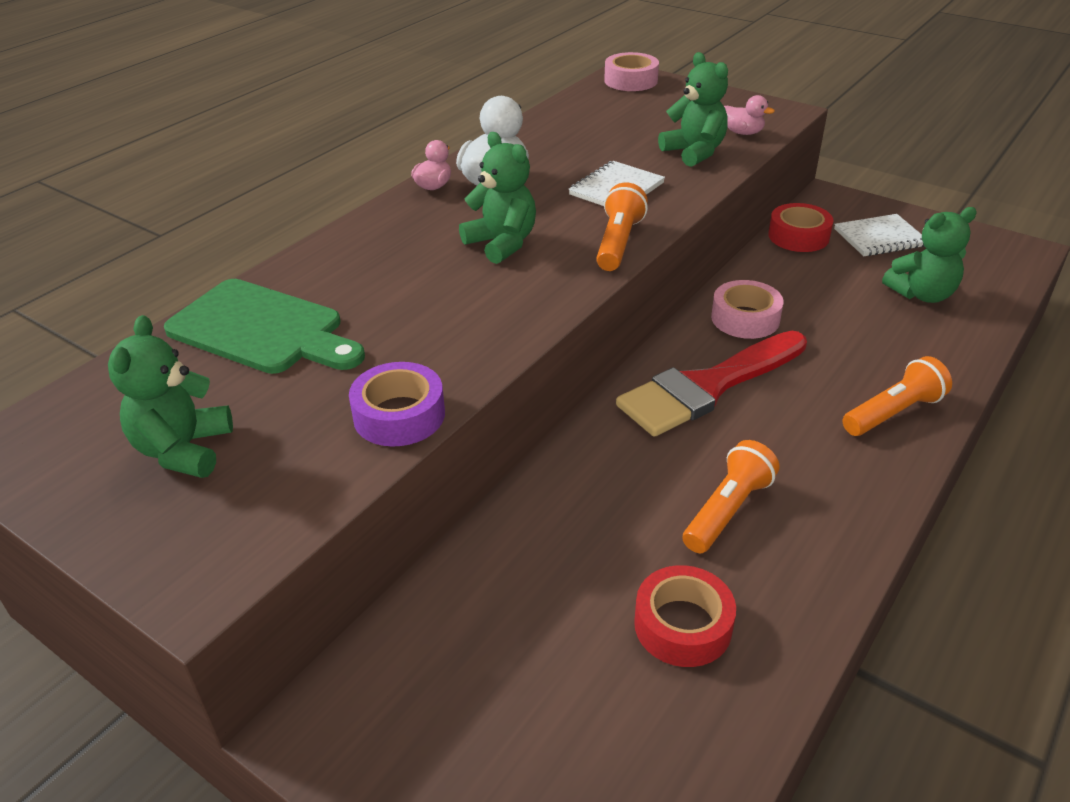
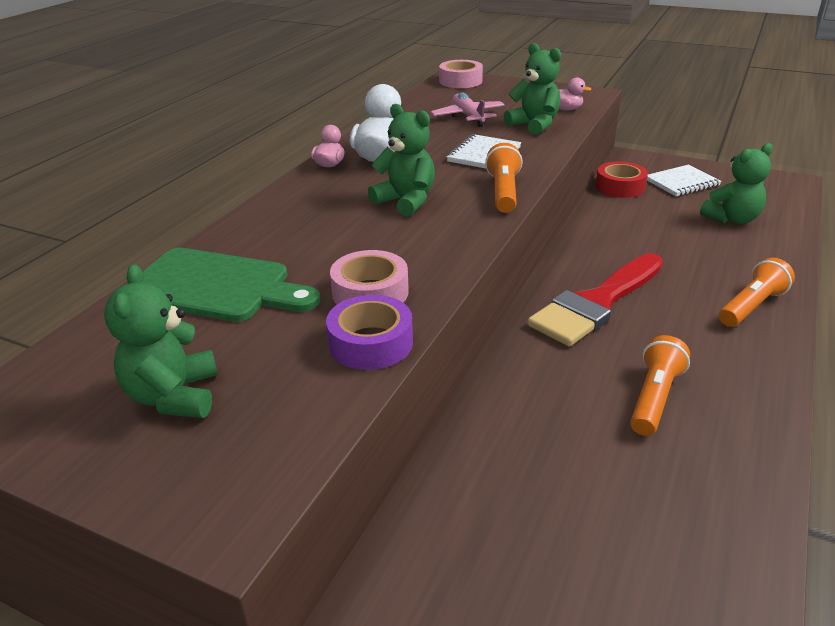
camera: 10 degrees left, 5 degrees down
red tape [634,565,736,667] -> none
pink tape [711,280,784,339] -> pink tape moved to [330,250,409,305]
none -> pink plane [431,92,505,127]

